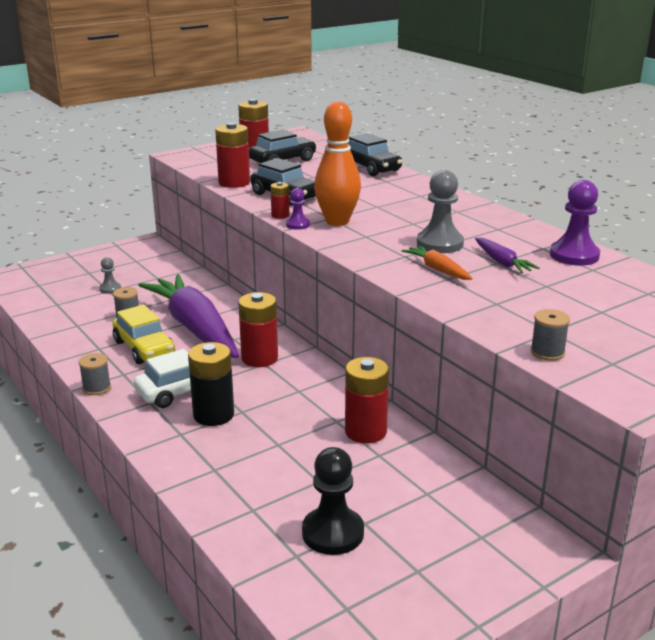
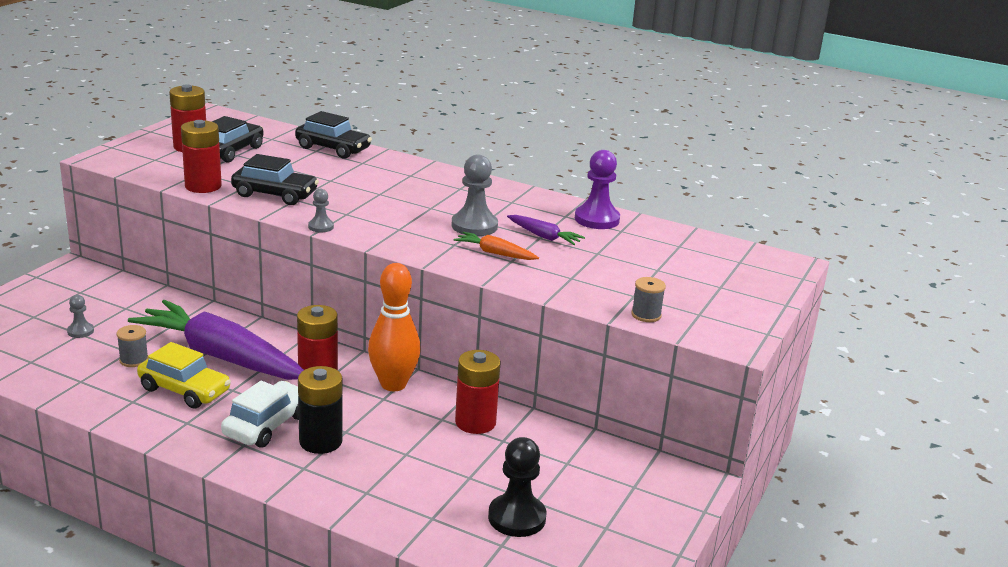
camera: 30 degrees left, 0 degrees up
grey spool [79,353,111,395] -> none
red battery [271,182,289,219] -> none
purple pawn [286,188,310,230] -> grey pawn [308,189,334,232]
orange bowling pin [314,101,361,226] -> orange bowling pin moved to [368,263,421,391]

